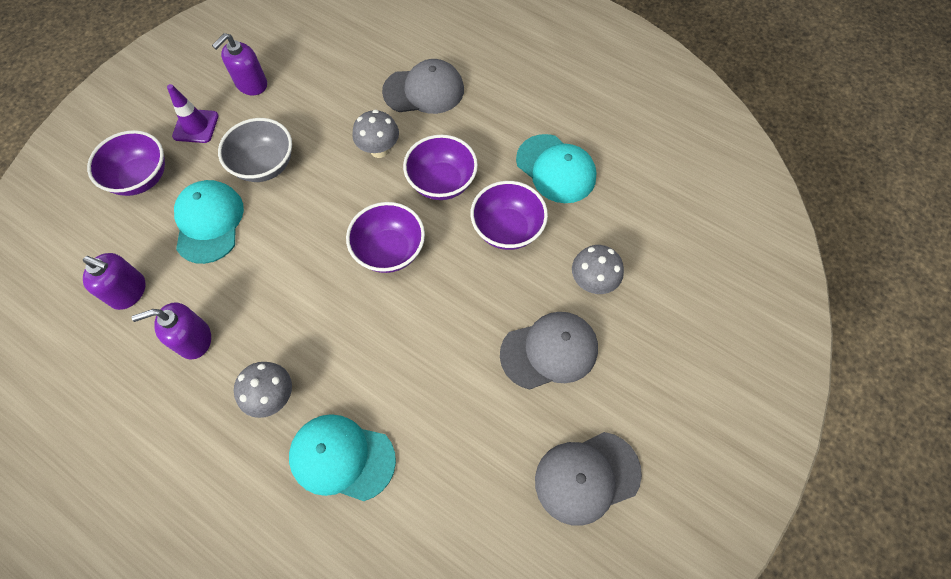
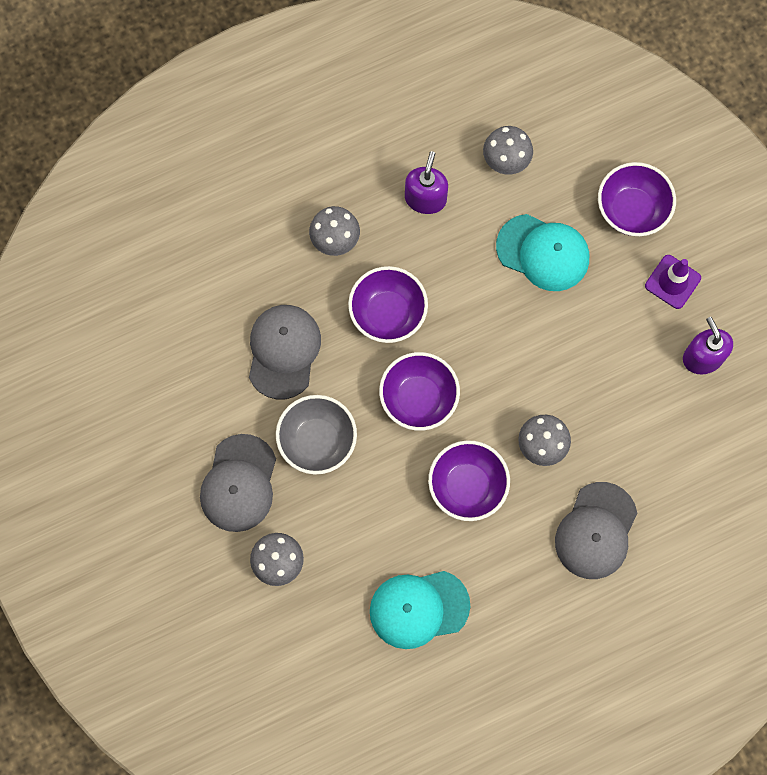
camera: 120 degrees right, 10 degrees up
purple soap dispenser [83,253,146,310] -> grey mushroom [483,126,533,175]
grey bowl [218,118,292,182] -> grey bowl moved to [276,395,357,475]
turquoise cap [289,414,396,501] -> none
purple bowl [470,181,548,250] -> purple bowl moved to [348,266,428,343]
grey cap [535,432,642,526] -> grey cap moved to [249,305,321,399]

